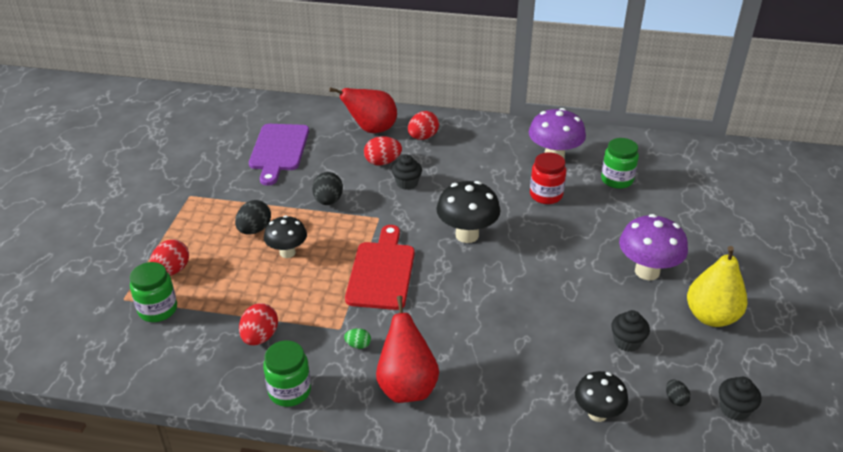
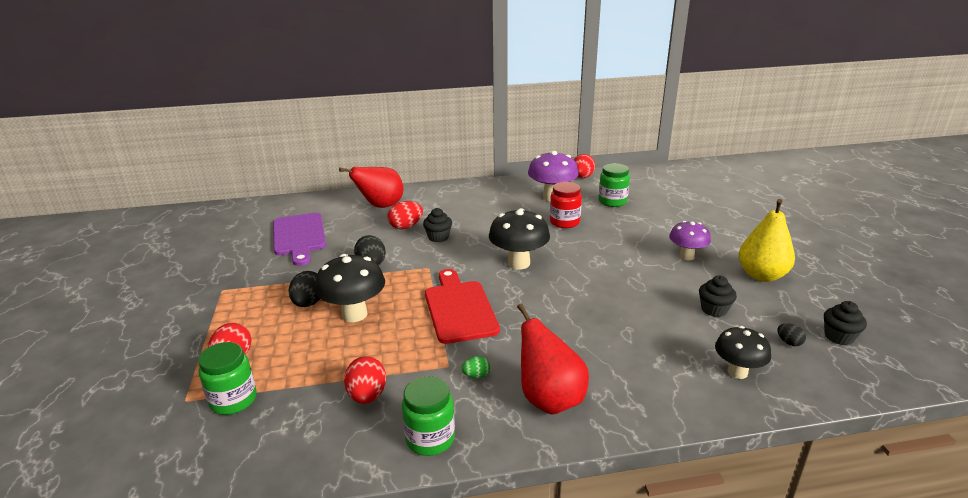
camera: 20 degrees left, 10 degrees down
black mushroom [264,215,307,258] -> black mushroom [315,254,385,322], size x1.51
red egg [408,111,439,140] -> red egg moved to [574,154,595,178]
purple mushroom [619,214,688,280] -> purple mushroom [669,221,711,260], size x0.66

